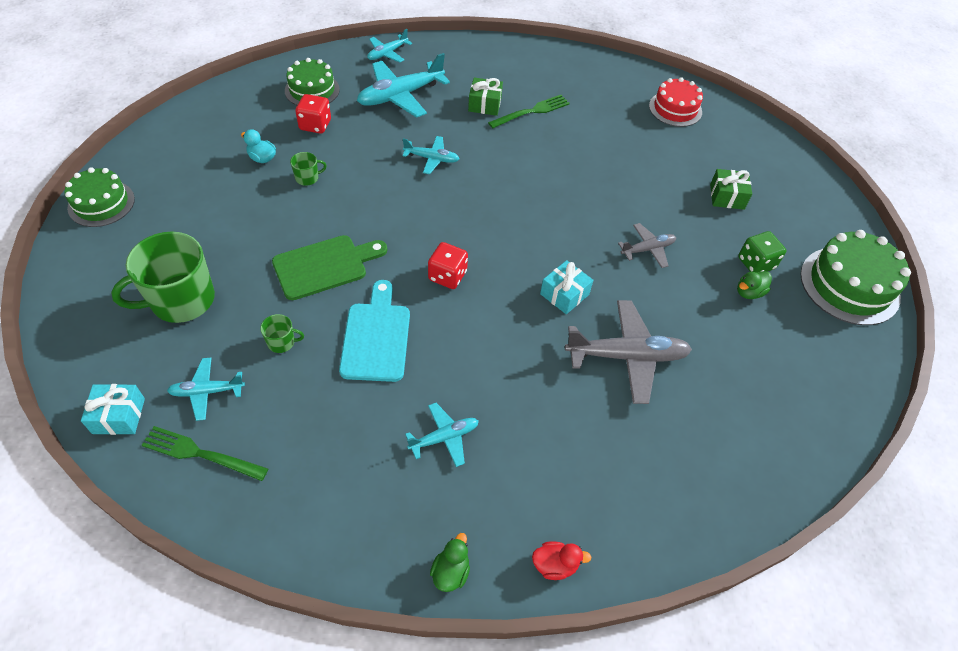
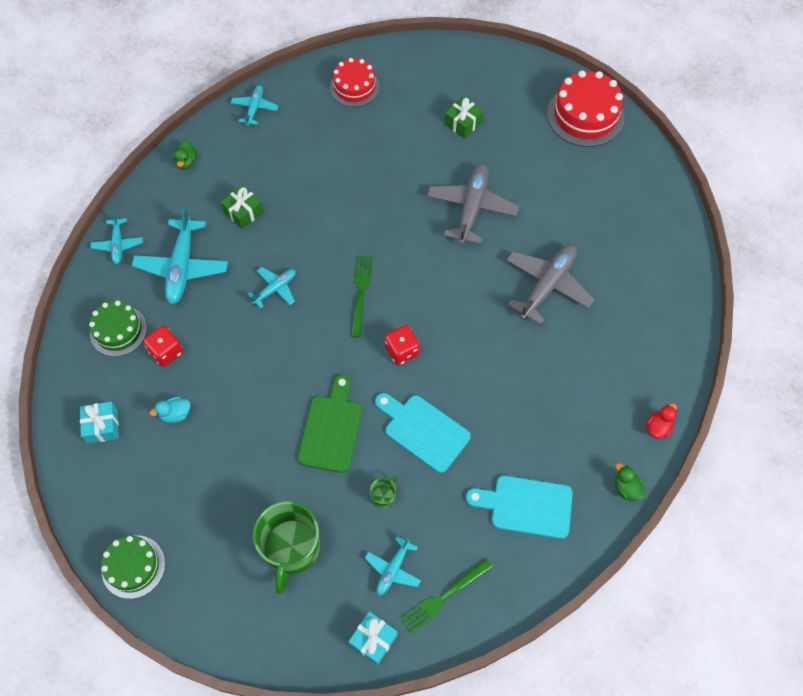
camera: 50 degrees left, 10 degrees up
green mug [290,152,327,186] -> none
turquoise plane [405,403,479,467] -> turquoise plane moved to [231,85,278,126]
green fork [488,95,570,128] -> green fork moved to [351,256,373,338]
turquoise gift [540,260,593,314] -> turquoise gift moved to [80,402,119,444]
grey plane [618,223,676,268] -> grey plane [427,164,519,244], size x1.81
green duck [737,271,772,299] -> green duck moved to [173,140,197,170]
green dice [738,231,786,273] -> none
green cake [800,230,911,325] -> red cake [547,70,625,147]
none -> turquoise cutting board [466,475,573,539]

